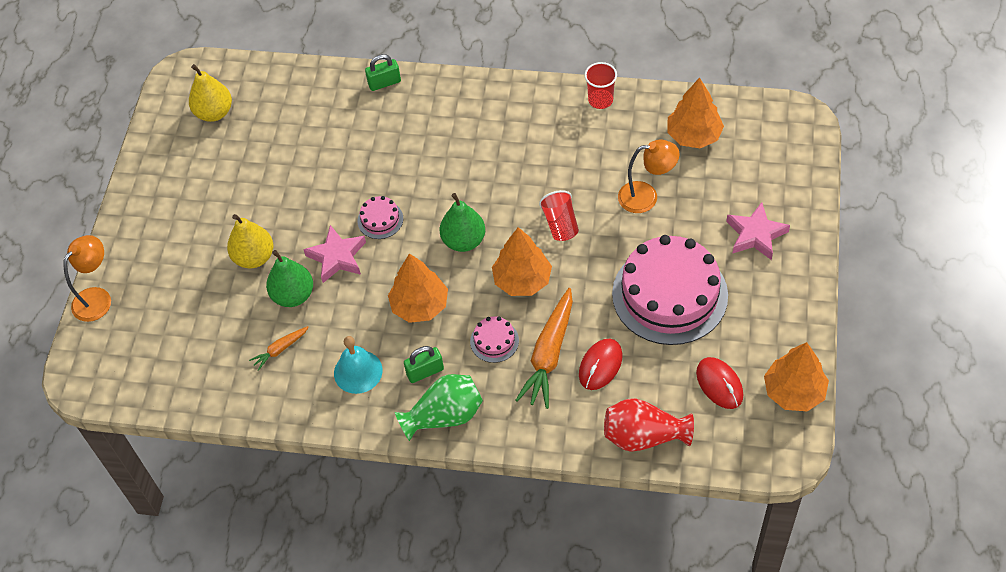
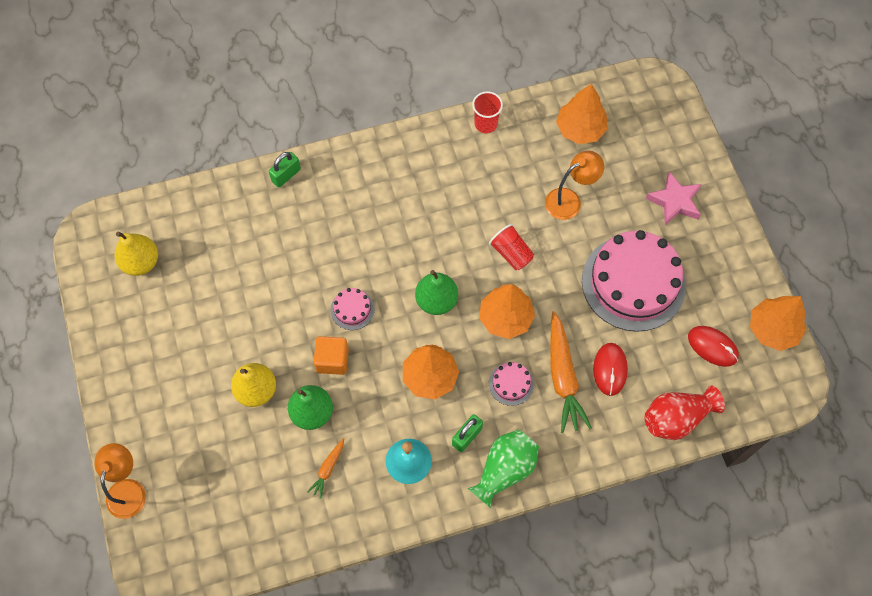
camera: 30 degrees left, 10 degrees up
pink star [303,225,366,283] -> orange cube [314,336,349,375]

